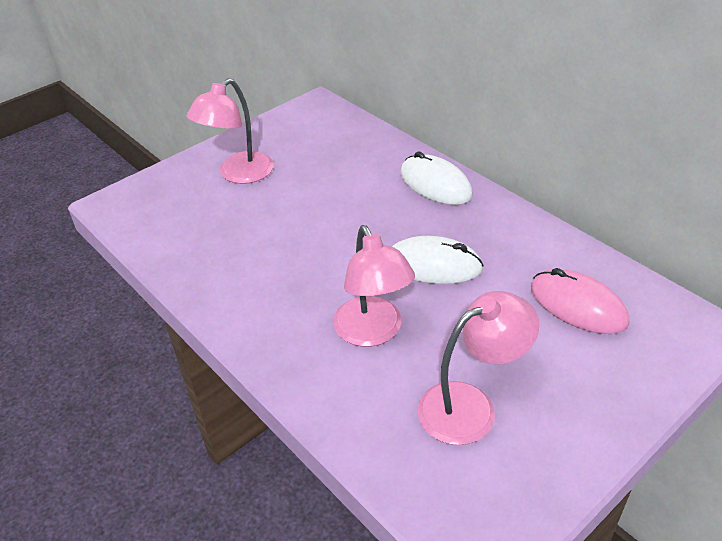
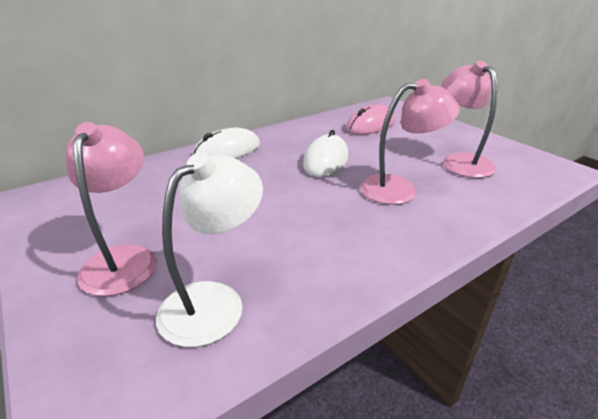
camera: 85 degrees left, 10 degrees down
pink lamp [187,78,274,184] -> pink lamp turned 135 degrees counterclockwise [66,122,157,296]
none -> white lamp [156,152,263,347]

